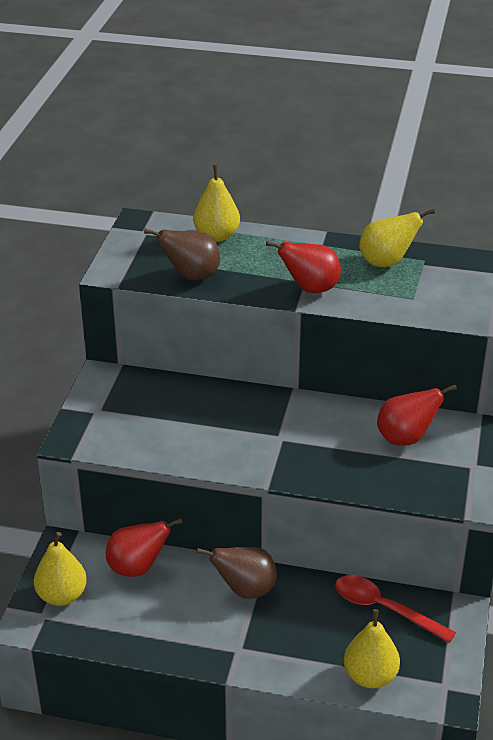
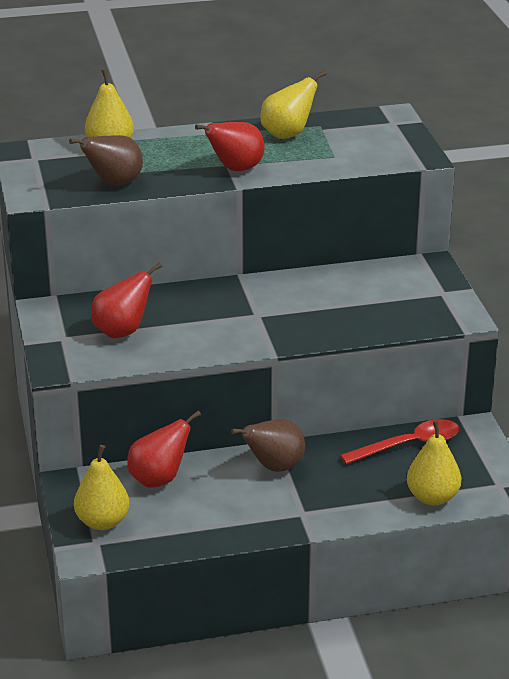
camera: 25 degrees left, 5 degrees down
red spoon [335,575,456,643] -> red spoon turned 150 degrees clockwise [340,419,459,464]
red pear [377,384,457,446] -> red pear moved to [91,262,162,338]

